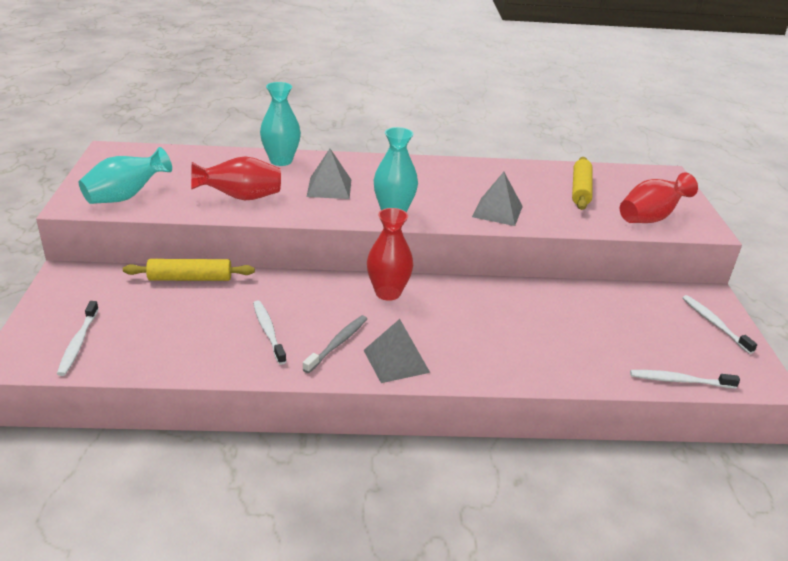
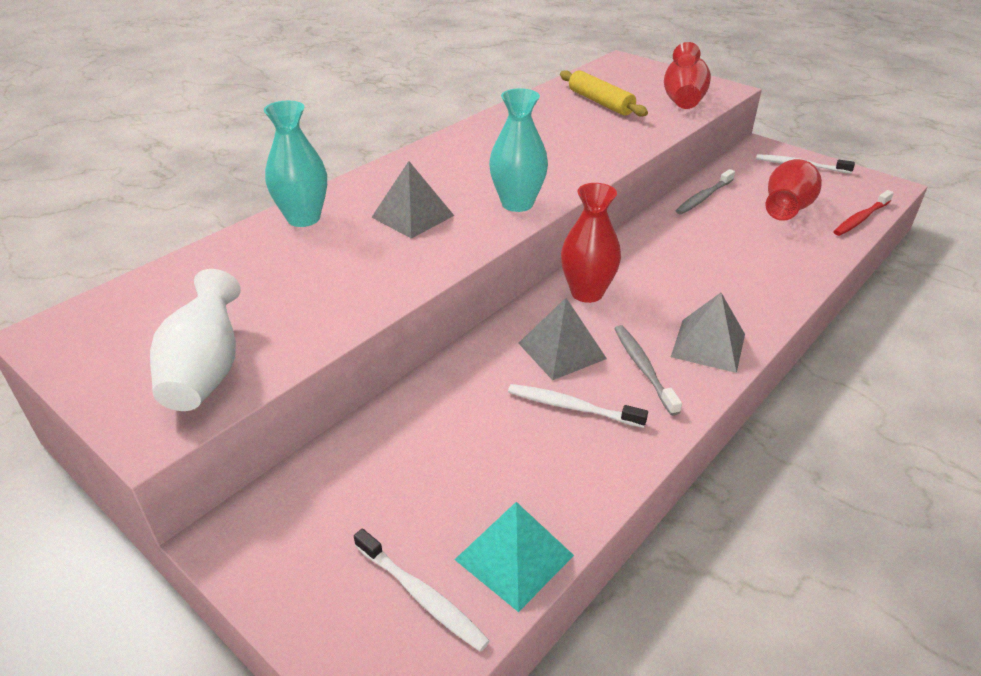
camera: 45 degrees left, 5 degrees up
turquoise vase [78,147,172,204] -> white vase [150,269,241,411]
yellow rolling pin [123,259,255,281] -> none
red vase [191,156,281,200] -> red vase moved to [766,159,822,221]
grey pyramid [472,172,523,226] -> grey pyramid moved to [518,298,607,380]
white toothbrush [630,370,740,389] -> red toothbrush [833,190,894,236]
none -> turquoise pyramid [454,502,574,612]
none -> grey toothbrush [676,169,735,214]

